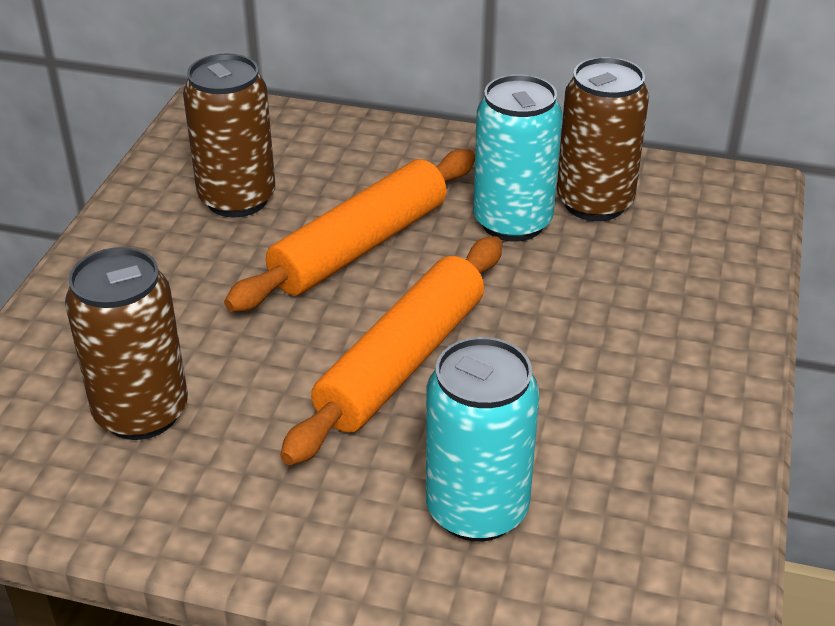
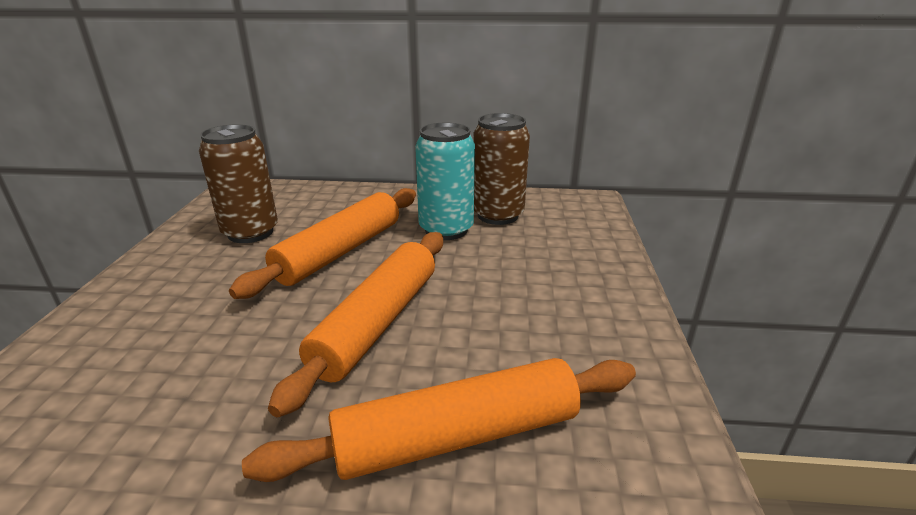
camera: 10 degrees left, 10 degrees down
brown can [65,247,188,440] -> none
turquoise can [426,337,539,542] -> orange rolling pin [242,358,636,482]

